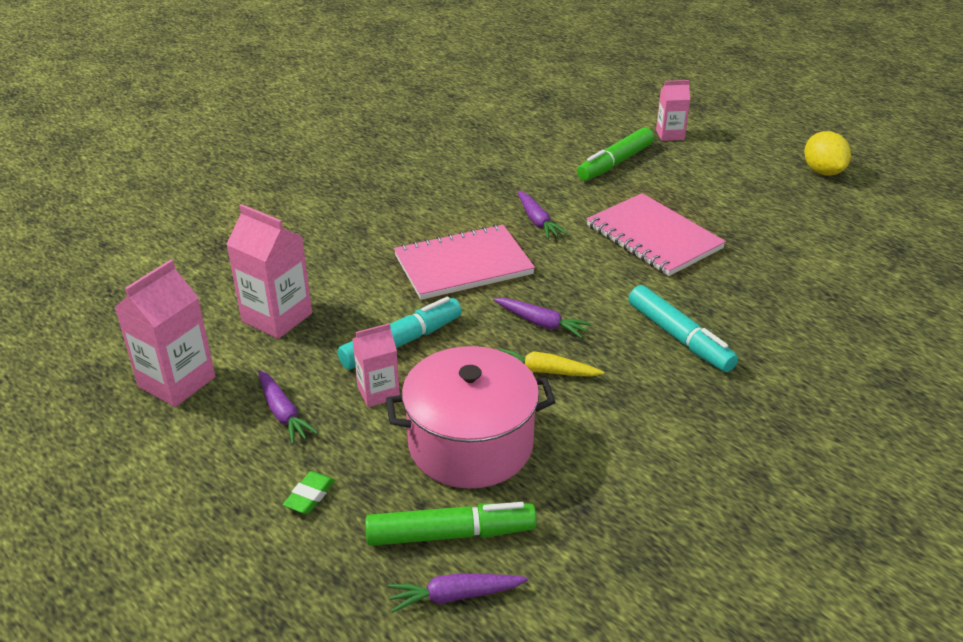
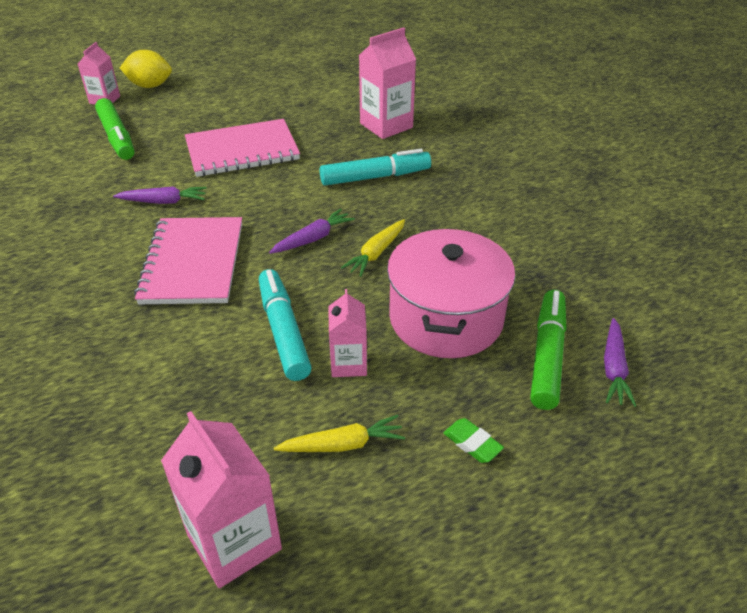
camera: 70 degrees left, 5 degrees up
pink carton [226,204,312,339] -> pink carton moved to [359,27,416,139]
purple carrot [258,370,318,444] -> yellow carrot [274,415,405,452]
yellow lemon [804,131,851,176] -> yellow lemon moved to [120,50,172,88]

